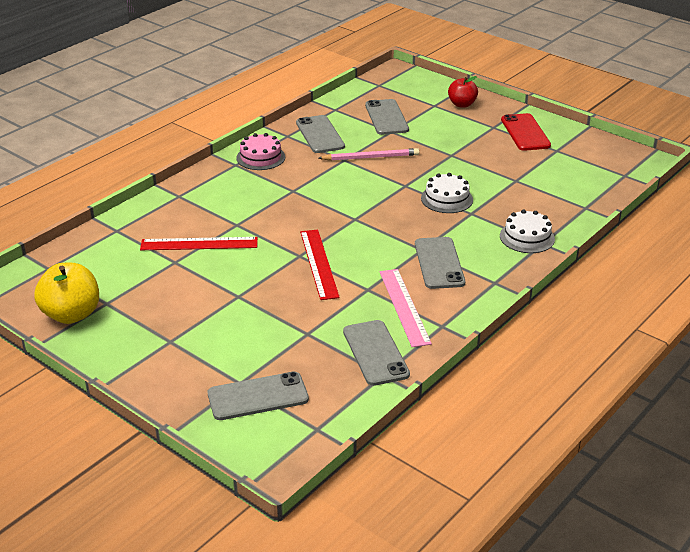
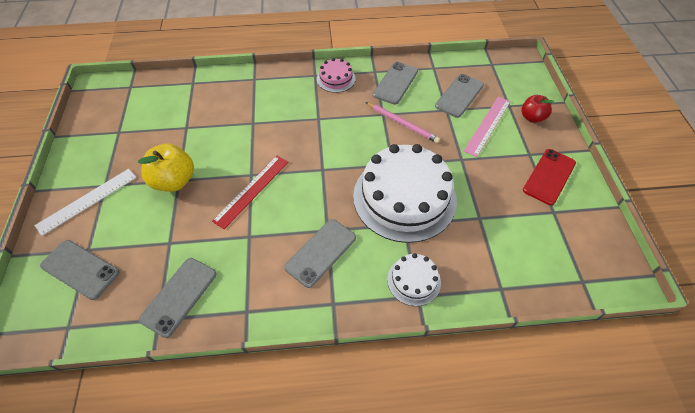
camera: 45 degrees right, 20 degrees up
yellow apple [34,263,99,324] -> yellow apple moved to [138,144,194,192]
red ruler [140,237,258,250] -> none
pink ruler [380,269,432,347] -> pink ruler moved to [464,97,511,157]
white cake [421,173,473,213] -> white cake [353,144,457,243], size x2.17
none -> white ruler [35,169,137,236]

